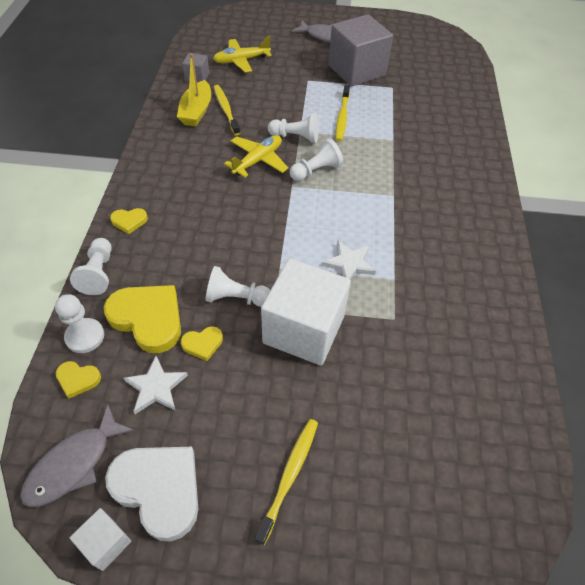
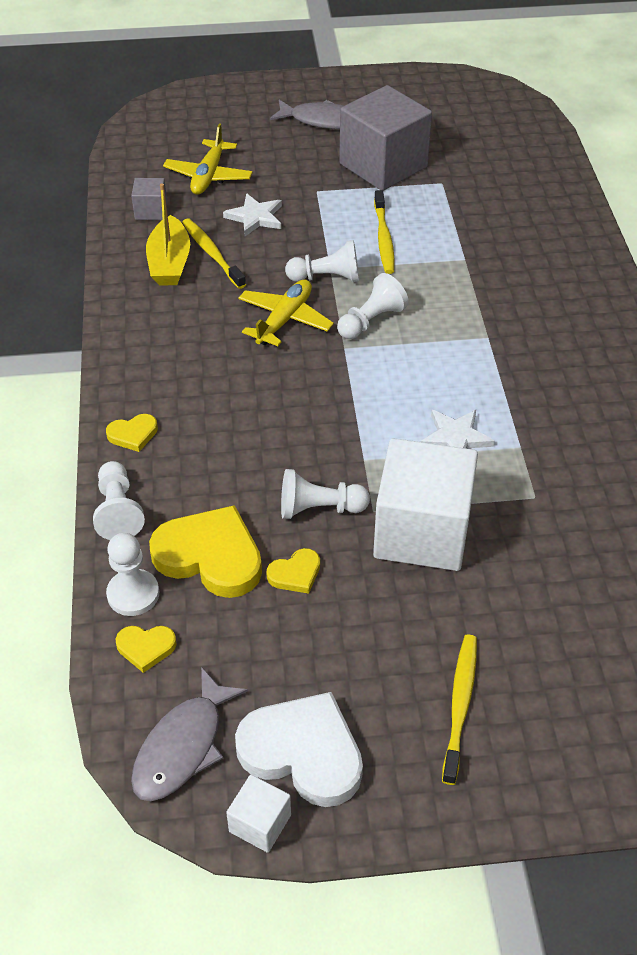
camera: 10 degrees left, 5 degrees down
white star [124,356,188,414] -> white star moved to [223,193,282,236]
yellow plane [213,36,272,73] -> yellow plane turned 45 degrees counterclockwise [163,123,253,195]

